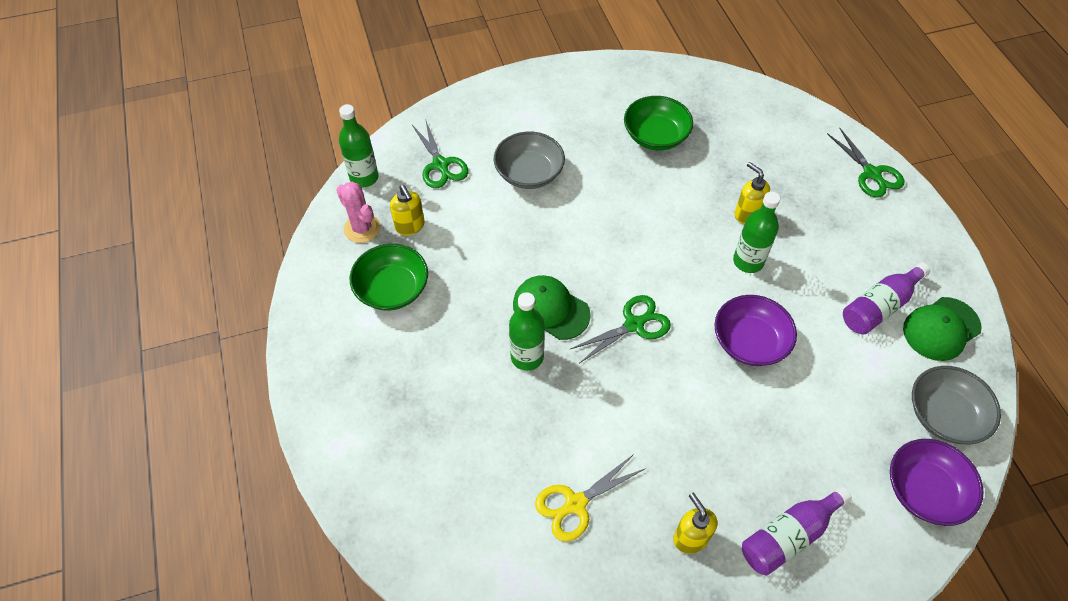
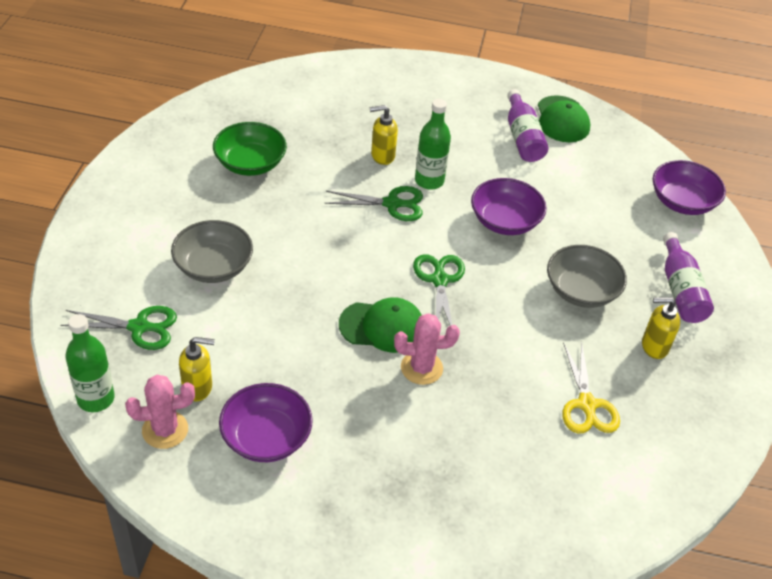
camera: 65 degrees left, 10 degrees down
green bowl [350,244,428,311] -> purple bowl [219,383,313,462]
green bottle [509,292,545,371] -> pink cactus [394,313,460,385]
green cap [513,275,591,340] -> green cap turned 150 degrees counterclockwise [339,297,421,353]
green scissors [827,127,904,198] -> green scissors moved to [325,186,423,221]
grey bowl [912,366,1001,445] -> grey bowl moved to [547,245,627,308]

